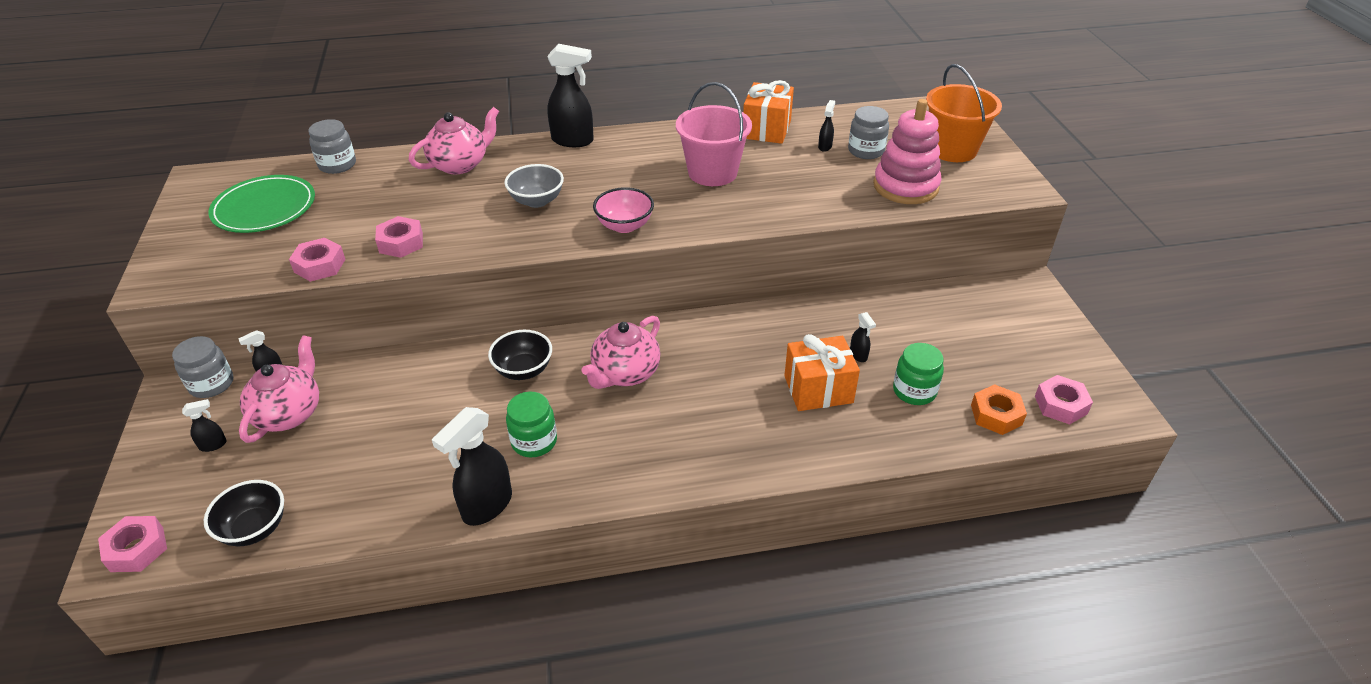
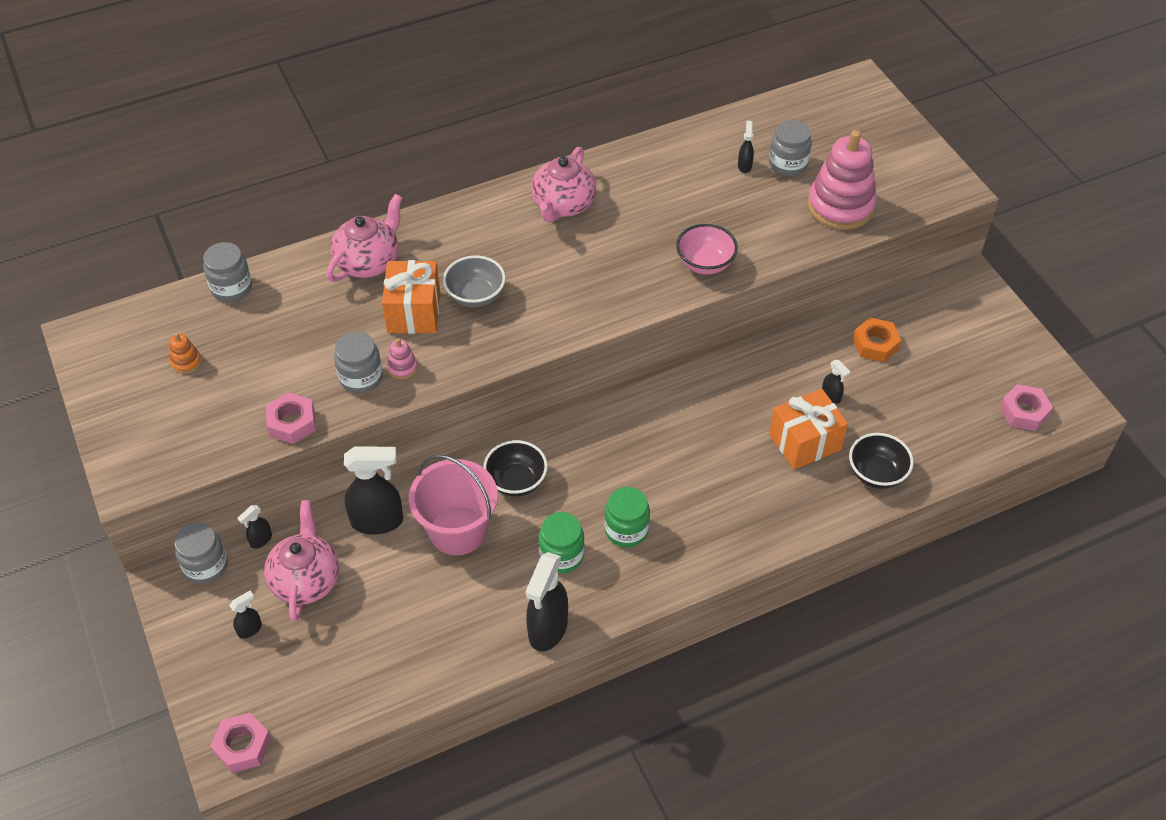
camera: 15 degrees left, 10 degrees up
black bowl [204,480,284,546] -> black bowl moved to [849,433,914,489]
green plate [208,175,315,233] -> orange stacking toy [170,333,202,374]
pink nut [375,216,423,258] -> grey jar [334,332,383,394]
black spray bottle [547,44,594,147] -> black spray bottle moved to [344,446,403,534]
pink teapot [582,316,661,389] -> pink teapot moved to [531,147,596,222]
pink bowl [593,187,654,233] -> pink bowl moved to [676,224,738,274]
pink bucket [676,82,752,186] -> pink bucket moved to [409,454,498,555]
orange gift [743,80,794,144] -> orange gift moved to [382,260,440,334]
green jar [893,343,944,405] -> green jar moved to [604,487,650,547]
orange bucket [926,64,1002,162] -> none
orange nut [971,384,1027,435] -> orange nut moved to [852,318,901,362]
none -> pink stacking toy [387,338,418,379]

